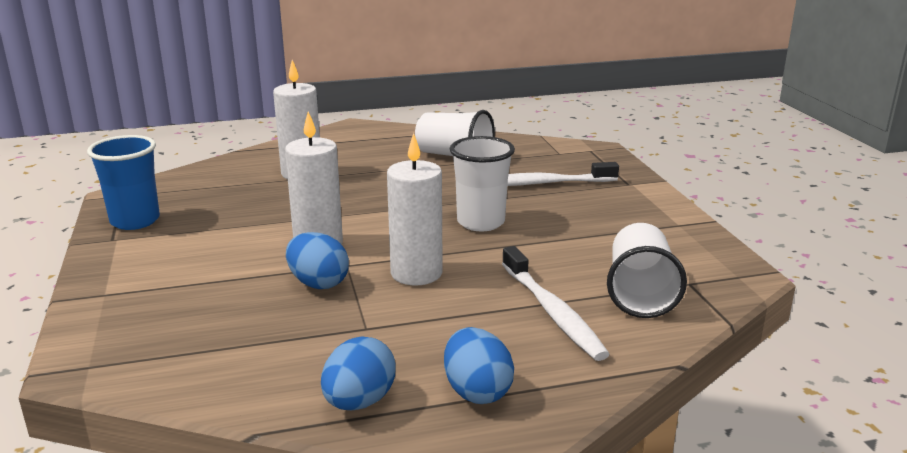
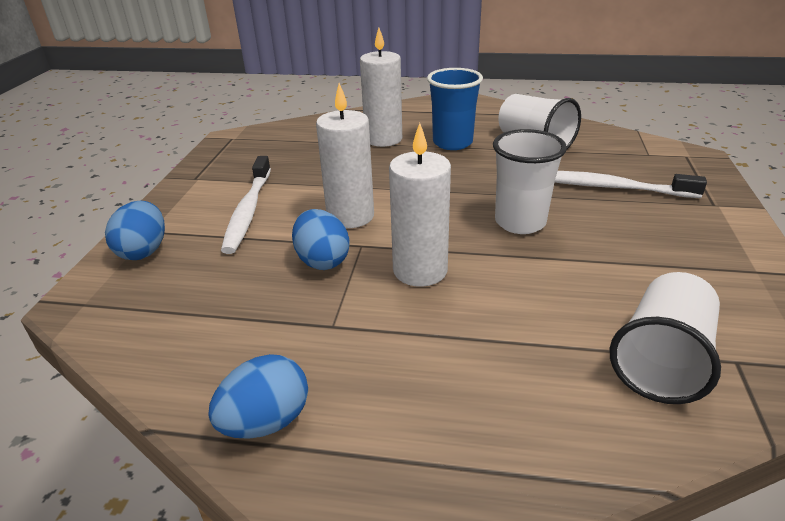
camera: 25 degrees right, 10 degrees up
blue cup [87,135,160,230] -> blue cup moved to [427,68,483,150]
blue egg [444,327,514,404] -> blue egg moved to [105,200,165,260]
white toothbrush [502,246,610,361] -> white toothbrush moved to [221,156,271,254]

